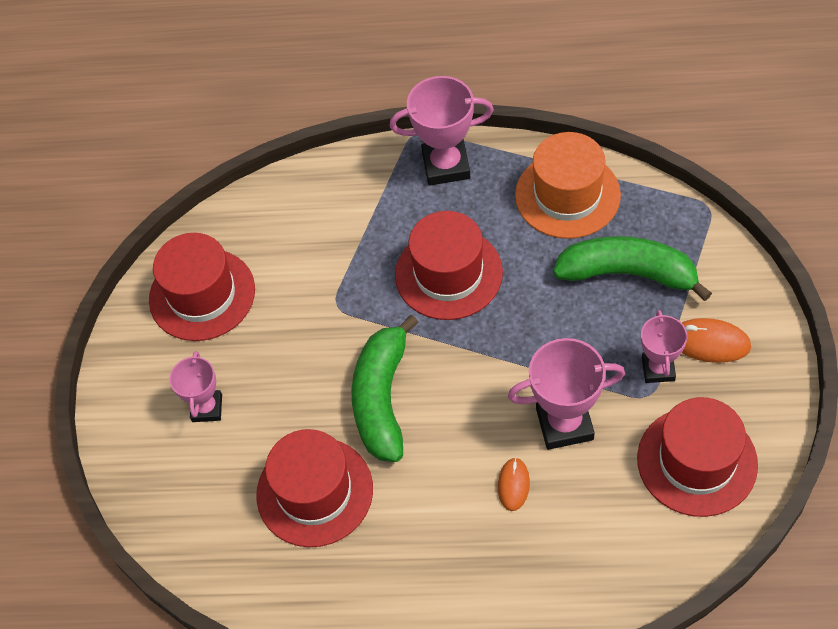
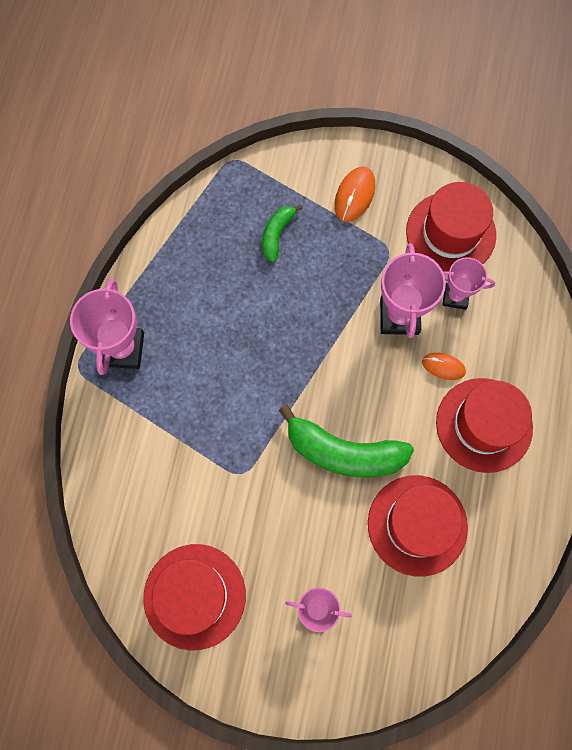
camera: 85 degrees left, 15 degrees up
red hat [395,211,503,320] -> red hat moved to [436,378,533,473]
orange hat [515,132,621,239] -> none
green banana [553,236,712,301] -> green banana [262,204,303,262], size x0.53
pink trophy [641,310,687,383] -> pink trophy moved to [442,257,495,310]

